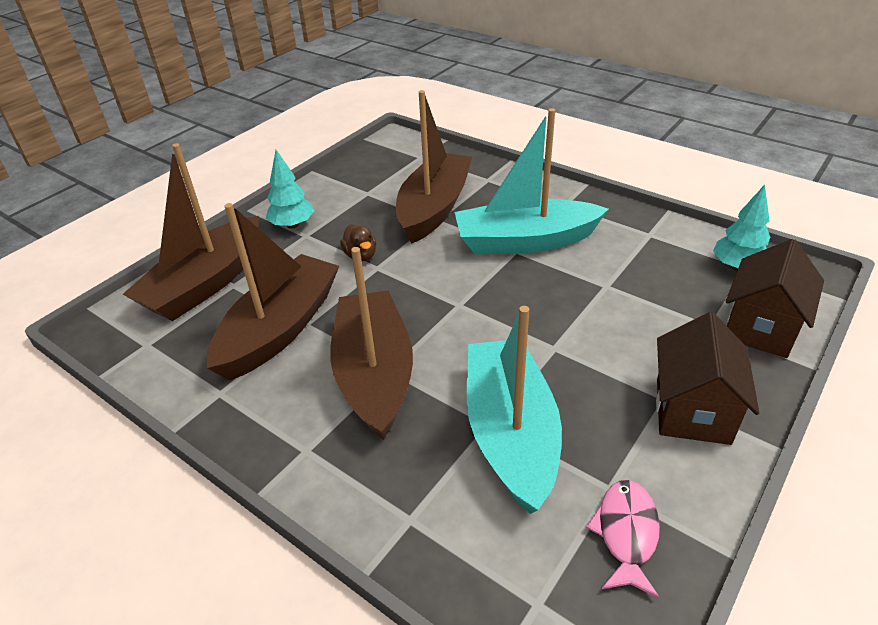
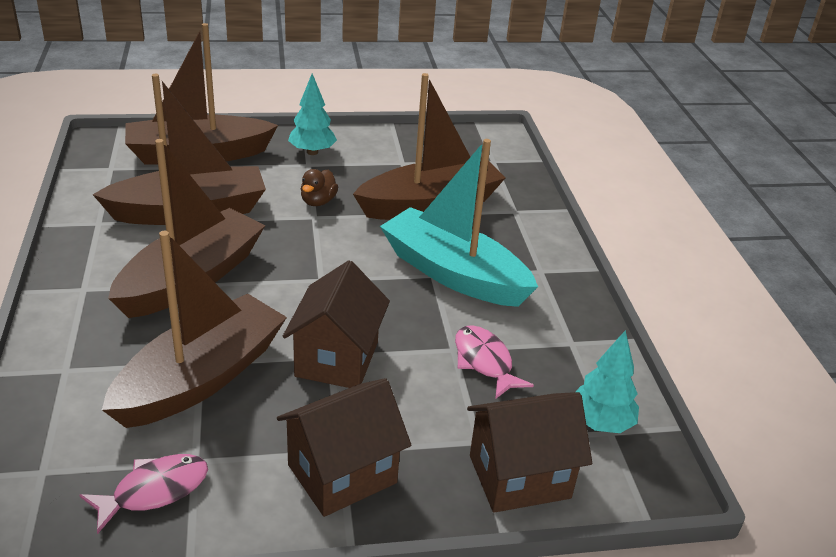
camera: 40 degrees right, 5 degrees down
turquoise boat [467,306,562,514] -> brown boat [102,231,287,428]
none -> brown house [283,260,390,388]
none -> pink fish [455,325,534,399]

